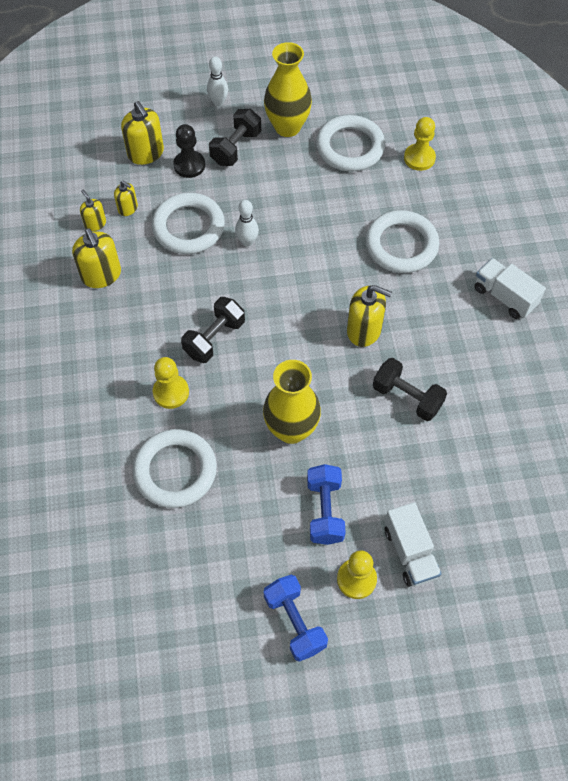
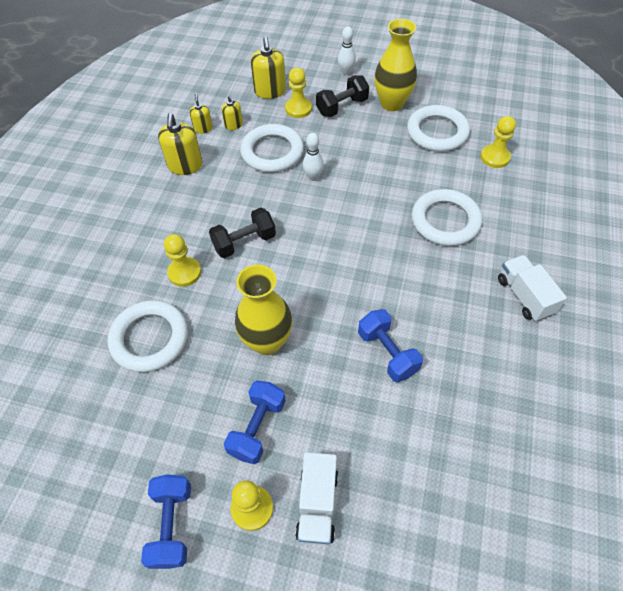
camera: 25 degrees right, 5 degrees down
black pawn [173,124,205,178] -> yellow pawn [285,67,312,118]
yellow soap dispenser [347,285,392,347] -> none
black dumbbell [373,358,447,421] -> blue dumbbell [358,309,423,382]

